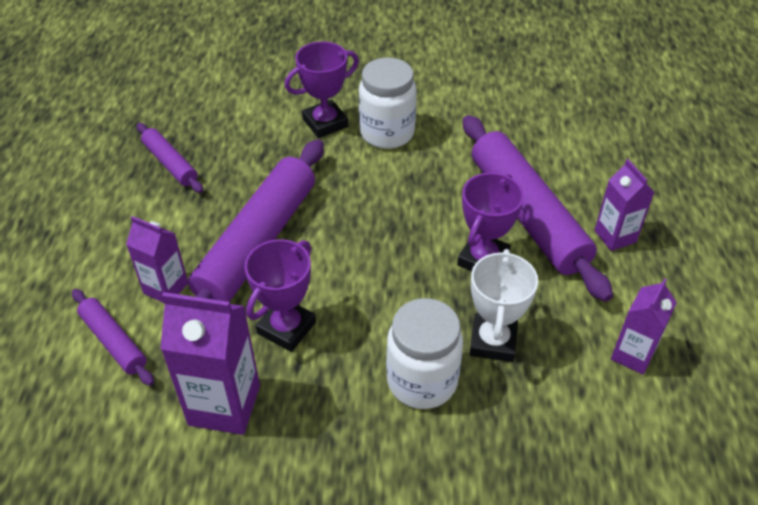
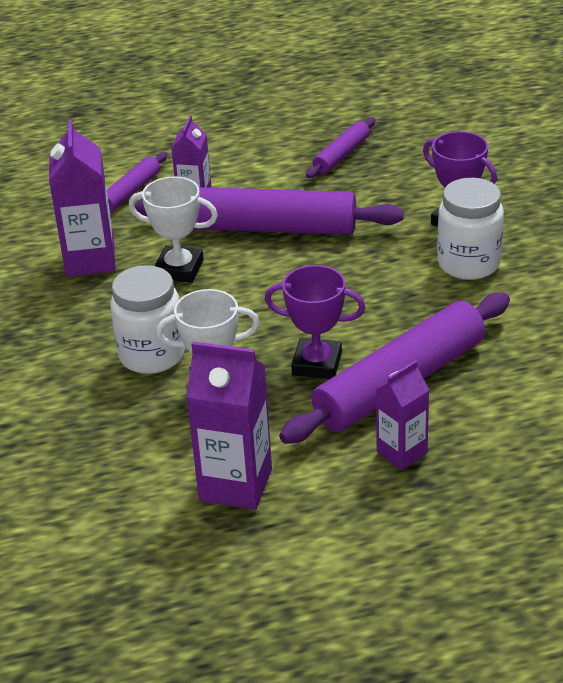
camera: 75 degrees right, 10 degrees down
purple trophy [244,239,316,352] -> white trophy [129,176,218,282]
purple carton [611,278,677,375] -> purple carton [186,341,272,510], size x1.61

